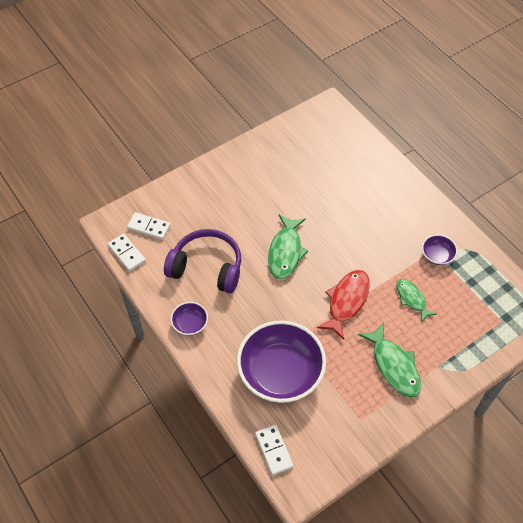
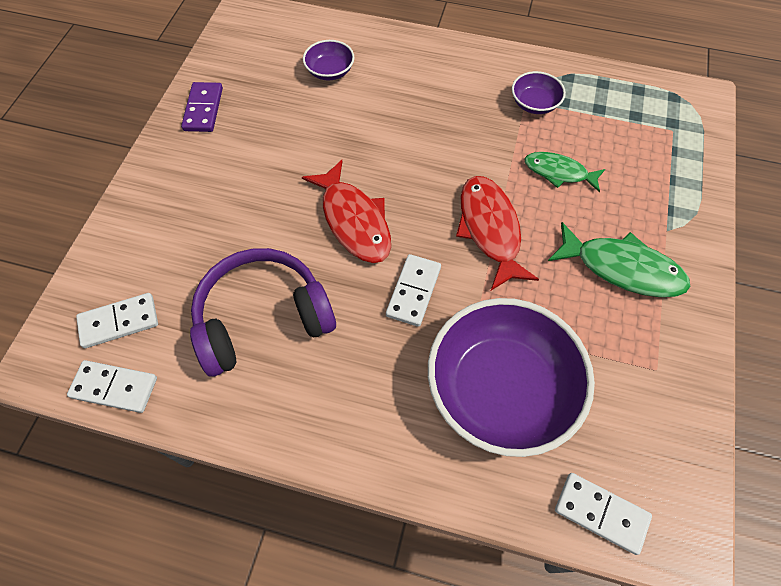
camera: 40 degrees left, 5 degrees up
purple bowl [171,302,208,335] -> purple bowl moved to [303,40,355,80]
green fish [268,214,308,279] -> red fish [302,160,391,263]
none -> purple domino [181,82,223,132]
none -> white domino [386,254,441,327]

